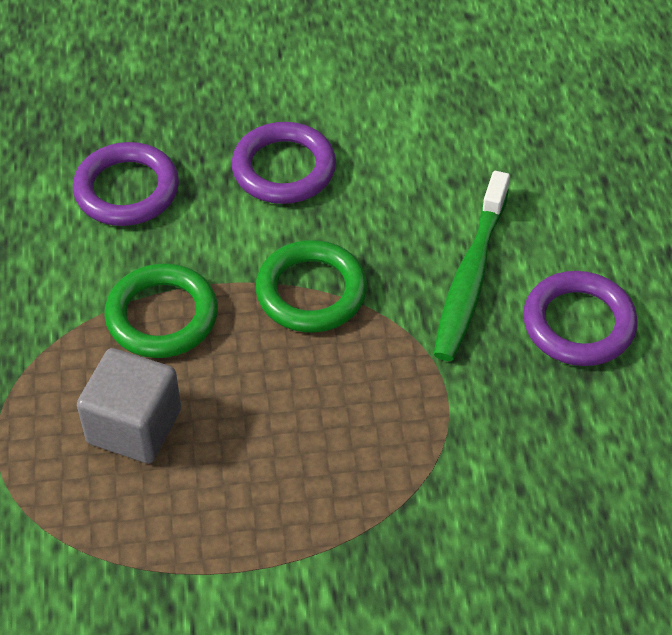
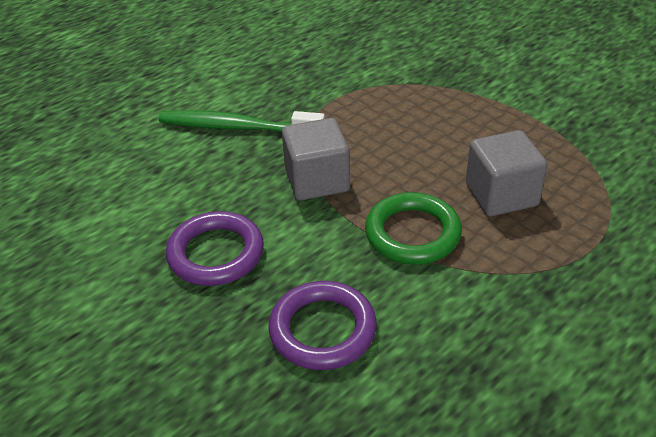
camera: 125 degrees left, 10 degrees down
green ring [255,240,367,332] -> grey cube [282,118,350,201]
green toothbrush [434,171,510,361] -> green toothbrush turned 150 degrees counterclockwise [159,110,325,132]
purple ring [523,271,637,366] -> none

